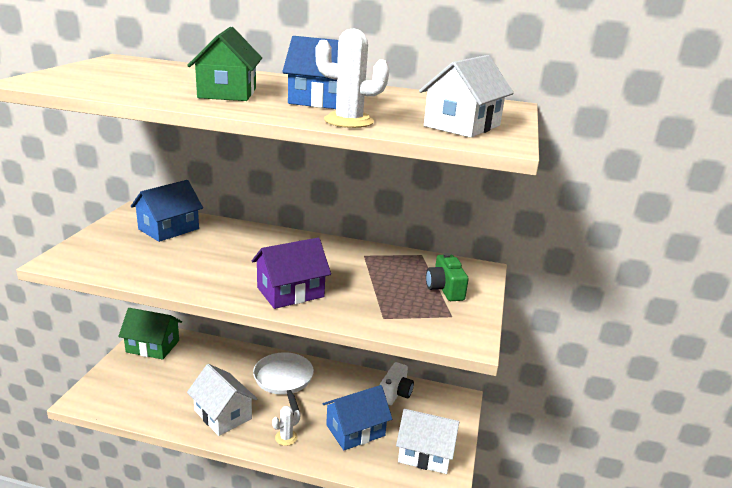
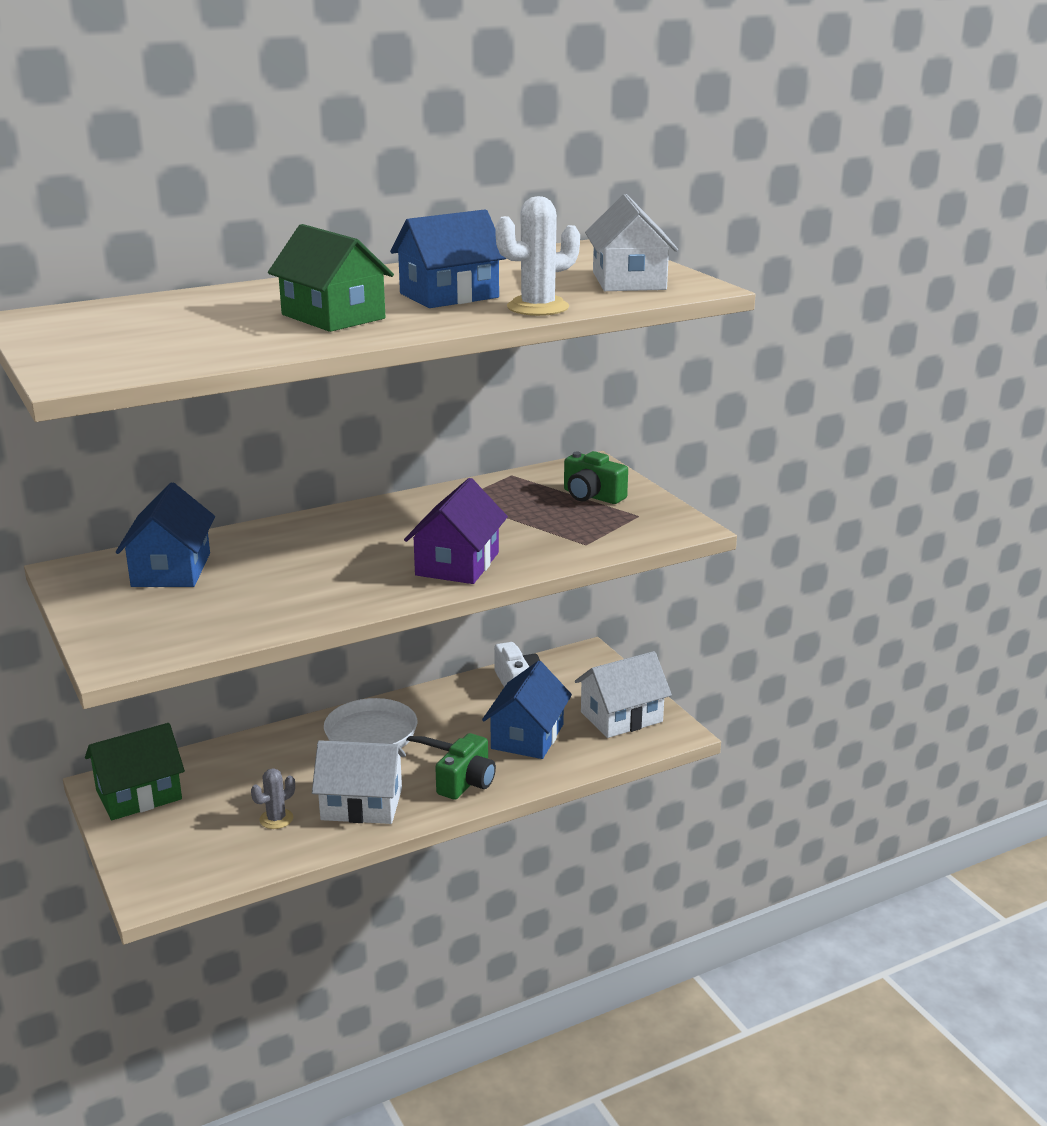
camera: 40 degrees left, 0 degrees up
white cactus [272,406,300,446] -> green camera [435,733,496,800]
none -> grey cactus [251,768,295,829]

